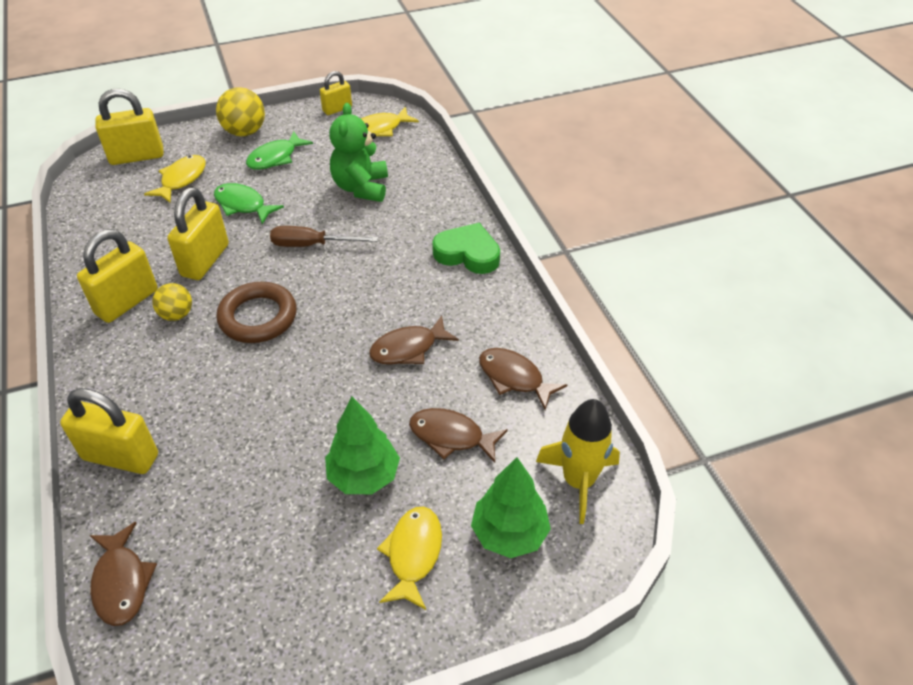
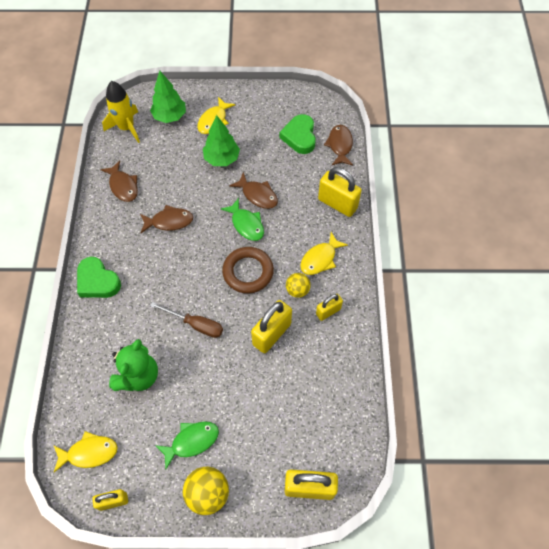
camera: 160 degrees left, 15 degrees up
yellow padlock [77,229,157,323] -> yellow padlock [316,294,343,321], size x0.59
yellow fish [144,155,206,203] -> yellow fish moved to [300,232,348,275]
green fish [214,183,284,224] -> green fish moved to [221,198,264,241]
brown fish [409,408,508,463] -> brown fish moved to [229,172,278,209]
none -> green heart [280,114,316,154]

